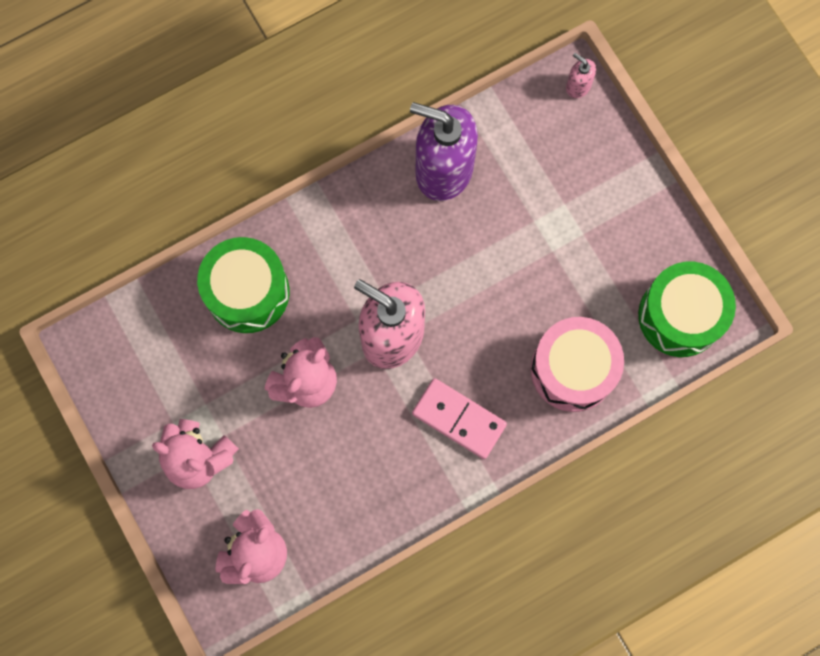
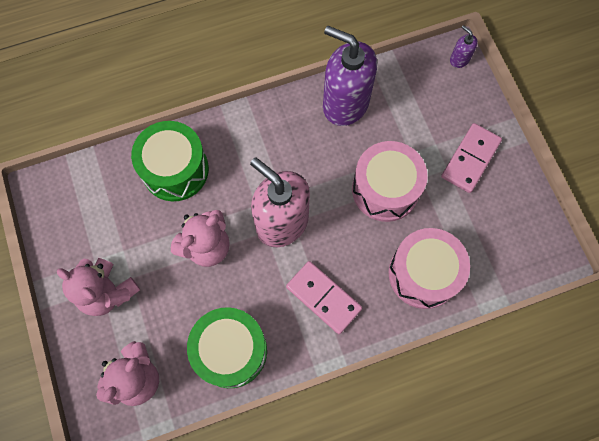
camera: 10 degrees right, 5 degrees down
pink soap dispenser [566,53,596,98] -> purple soap dispenser [450,25,478,68]
green drum [638,262,736,357] -> green drum moved to [187,307,267,388]
none -> pink drum [352,141,427,222]
none -> pink domino [441,123,502,193]

